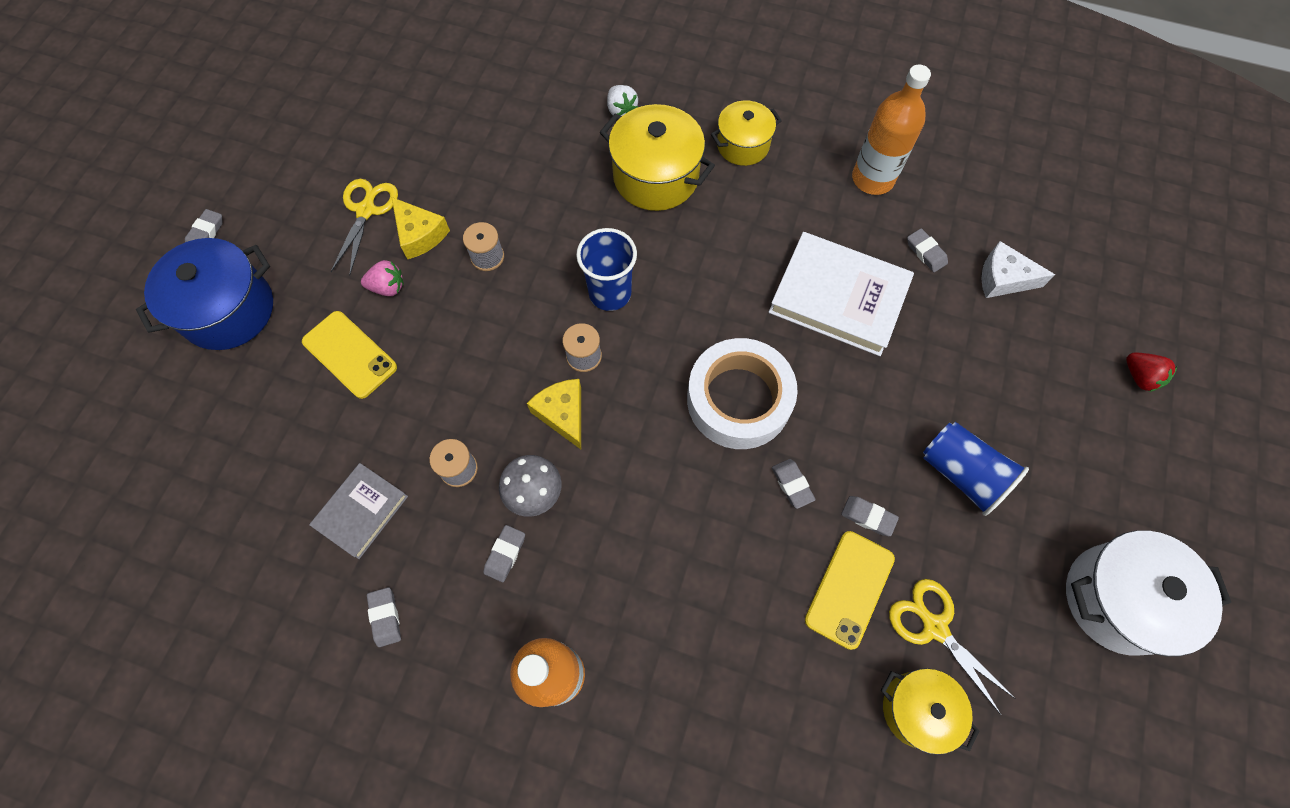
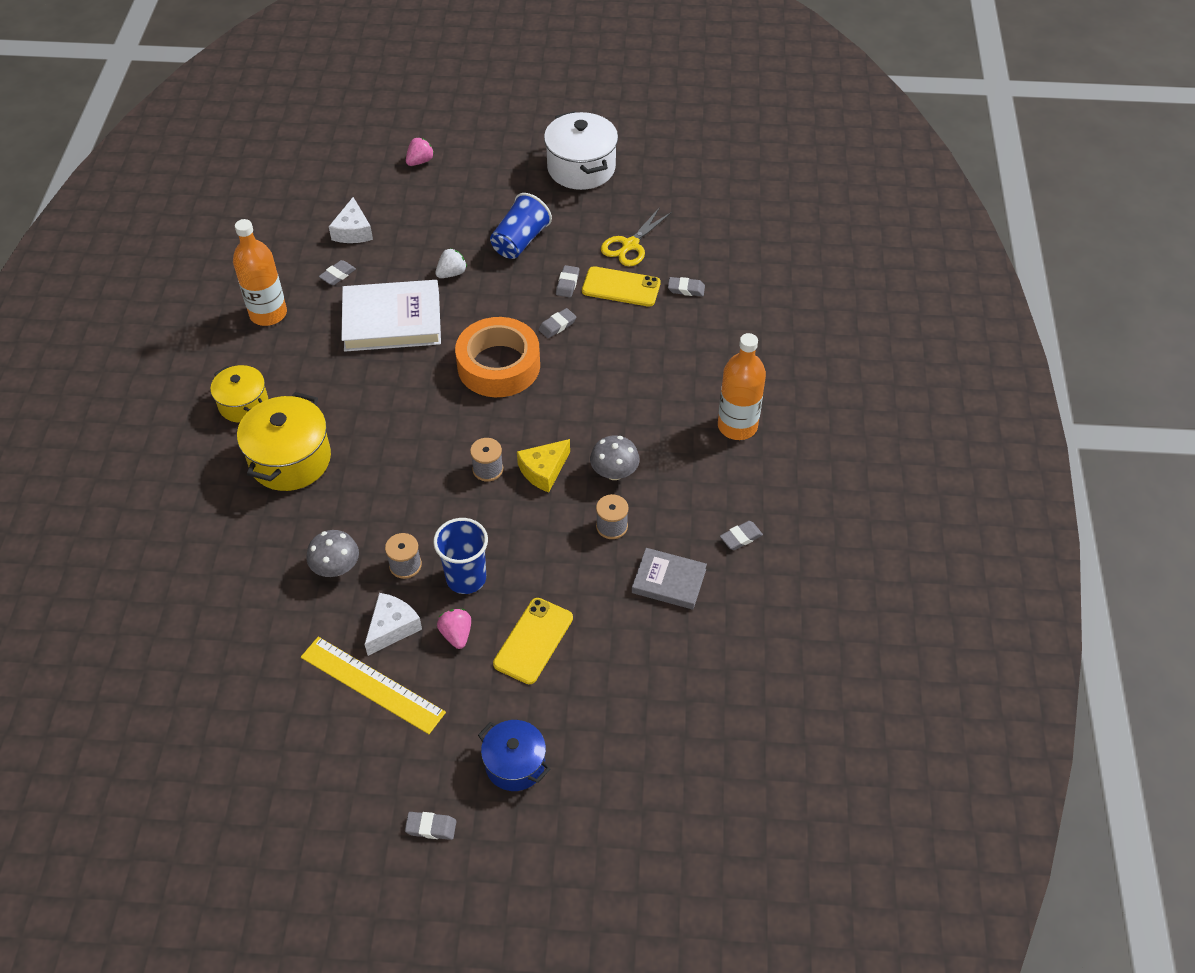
camera: 105 degrees left, 15 degrees down
blue pot [136,238,273,350] -> blue pot [478,720,550,791], size x0.63
yellow scissors [331,179,398,276] -> yellow ruler [301,637,446,734]
yellow cheese [392,197,450,259] -> white cheese [365,593,422,656]
grey eraser [483,525,525,582] -> grey eraser moved to [668,277,705,296]
blue cup [576,228,637,311] -> blue cup moved to [433,518,488,594]
white strawberry [607,85,638,116] -> white strawberry moved to [435,248,467,278]
white tape [687,338,798,449] -> orange tape [455,317,540,397]
white book [769,232,914,356] -> white book turned 75 degrees clockwise [341,280,441,351]
yellow pot [881,668,980,755] -> none
red strawberry [1126,352,1177,392] -> pink strawberry [406,137,434,166]
none -> grey mushroom [306,530,359,577]

